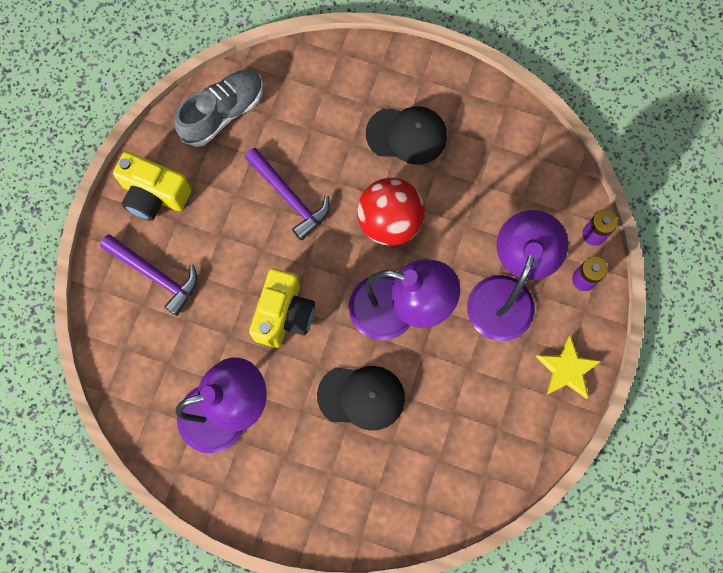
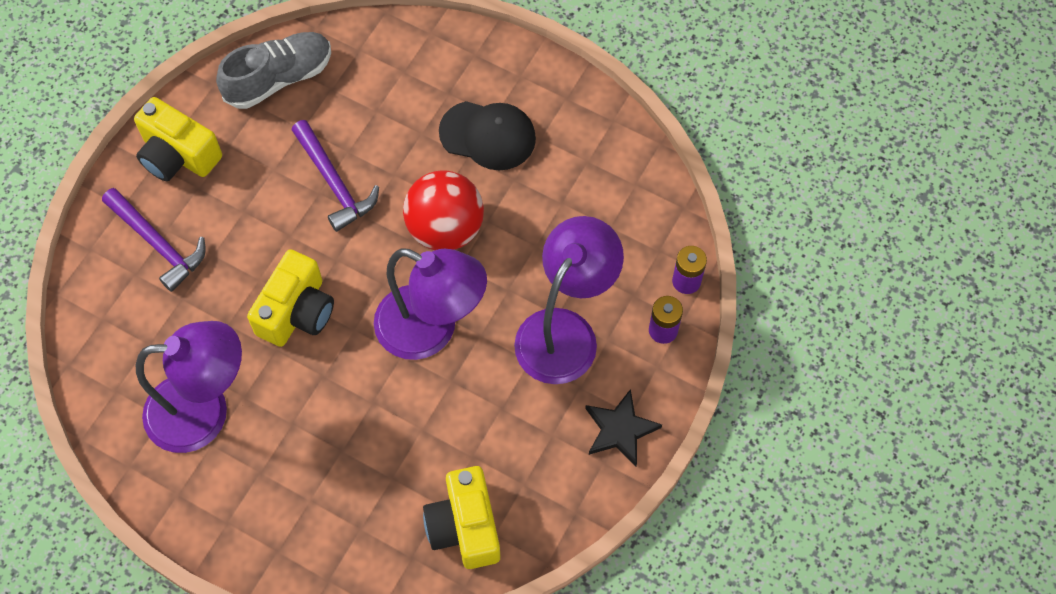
camera: 10 degrees right, 10 degrees down
black cap [317,366,405,431] -> none
yellow star [536,336,601,399] -> black star [585,389,662,466]
none -> yellow camera [423,466,500,569]

